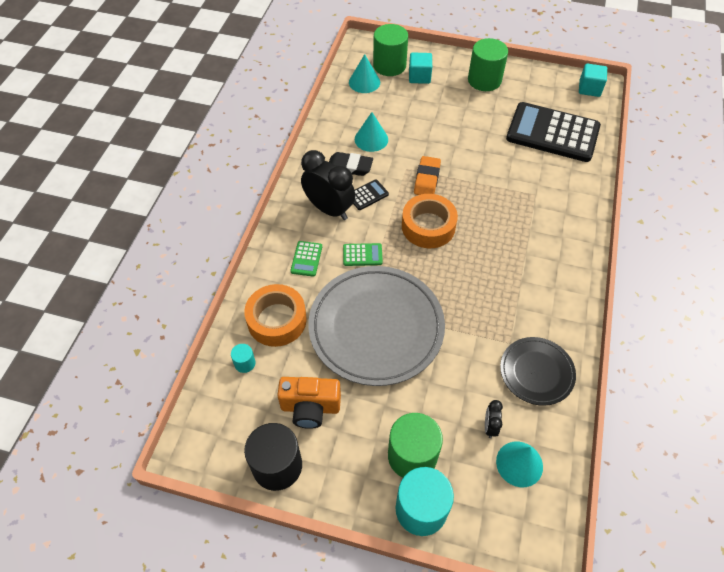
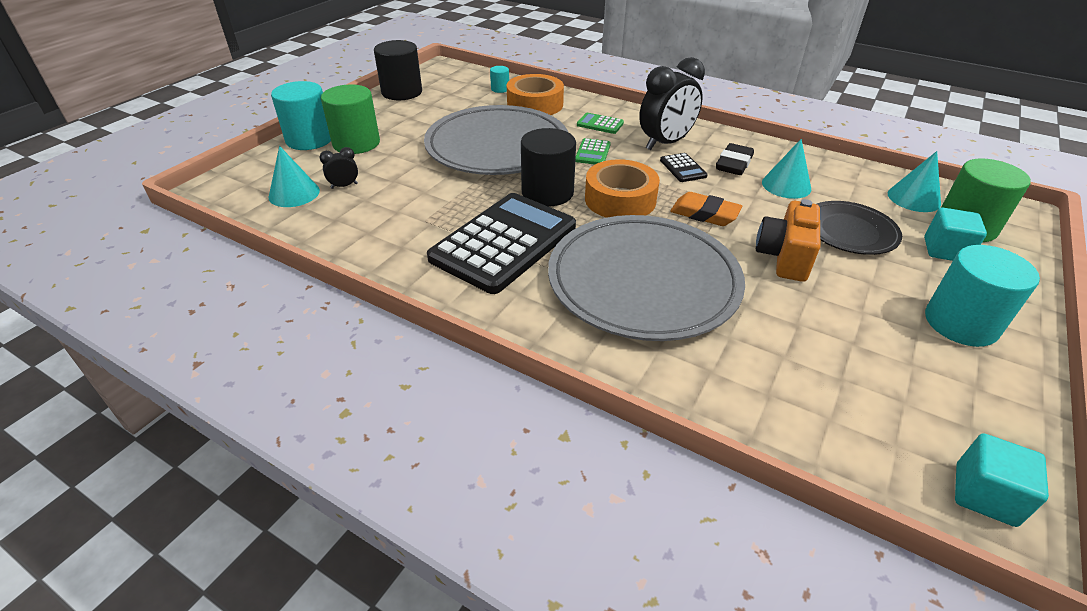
camera: 105 degrees right, 15 degrees down
orange camera [277,377,341,429] -> orange camera moved to [756,199,820,282]
green cylinder [468,38,508,91] -> turquoise cylinder [925,245,1040,347]
black clock [485,400,503,438] -> black clock turned 45 degrees counterclockwise [320,147,358,189]
black plate [500,337,576,406] -> black plate moved to [817,201,902,255]
black calculator [506,102,601,162] -> black calculator moved to [427,193,576,294]
none -> black cylinder [521,128,576,206]
none -> grey plate [548,215,745,341]

